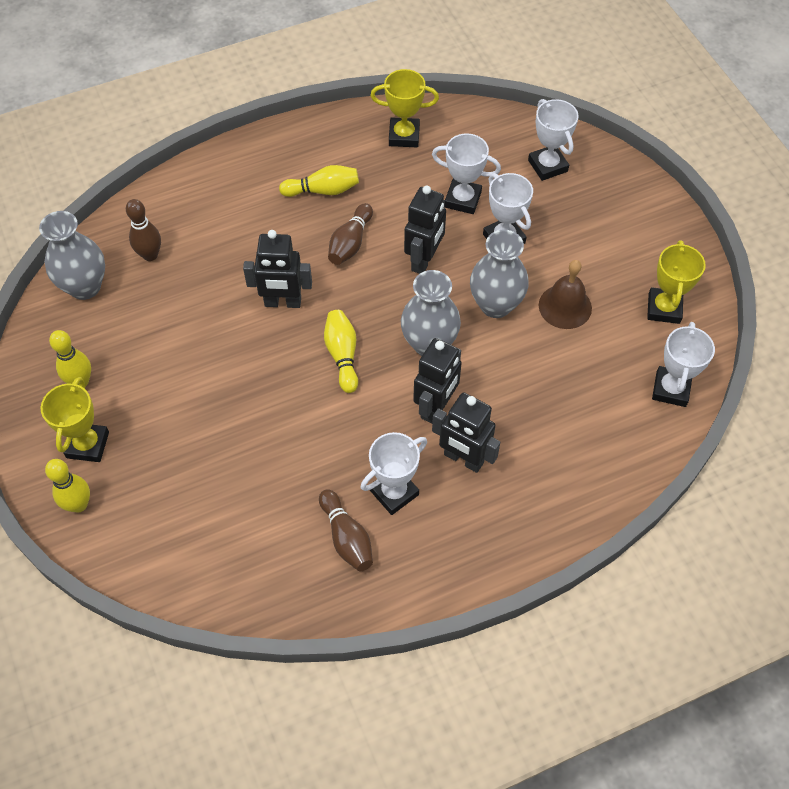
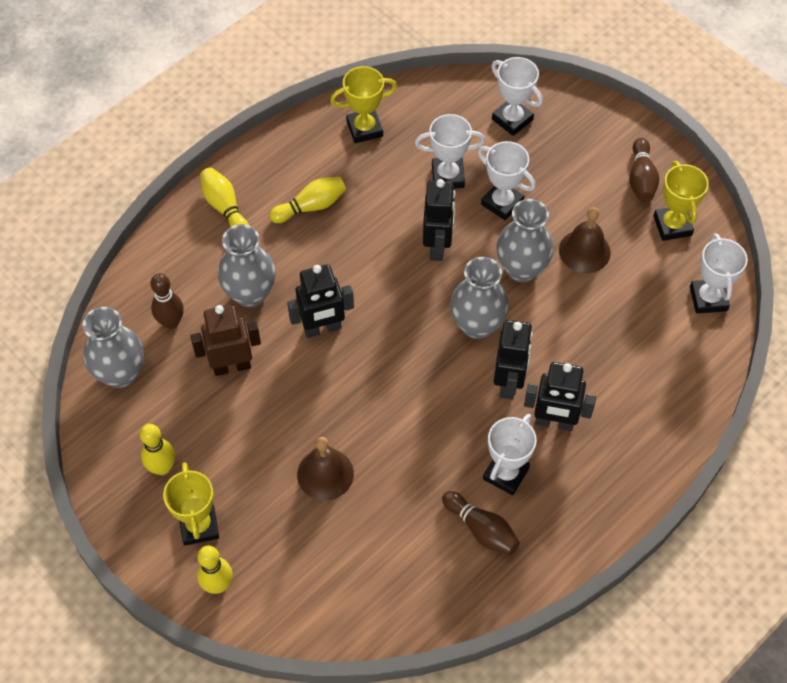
camera: 20 degrees left, 0 degrees up
yellow bowling pin [324,310,358,393] -> yellow bowling pin moved to [200,167,249,227]
brown bowling pin [328,203,373,265] -> brown bowling pin moved to [629,138,659,202]
none -> brown robot [191,305,261,376]
none -> grey vase [218,224,276,307]
none -> brown bell [297,437,354,501]

